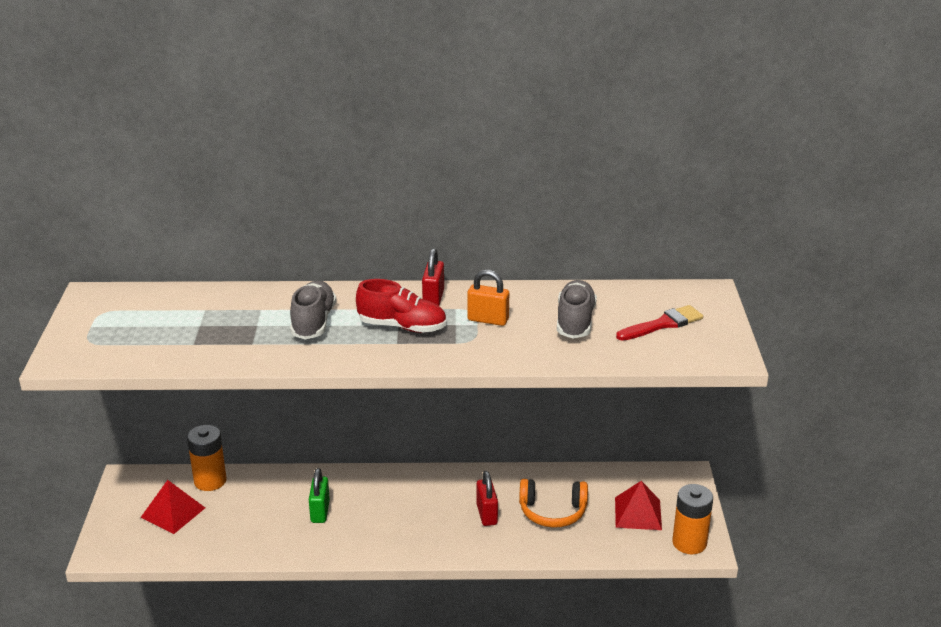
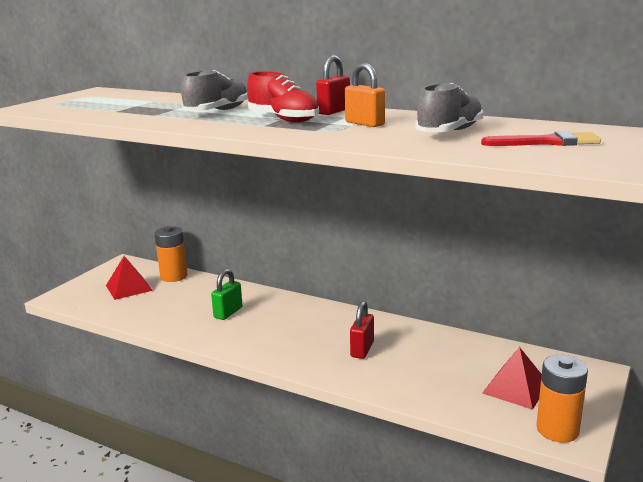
camera: 30 degrees right, 10 degrees down
orange headphones [519,479,588,528] -> none

